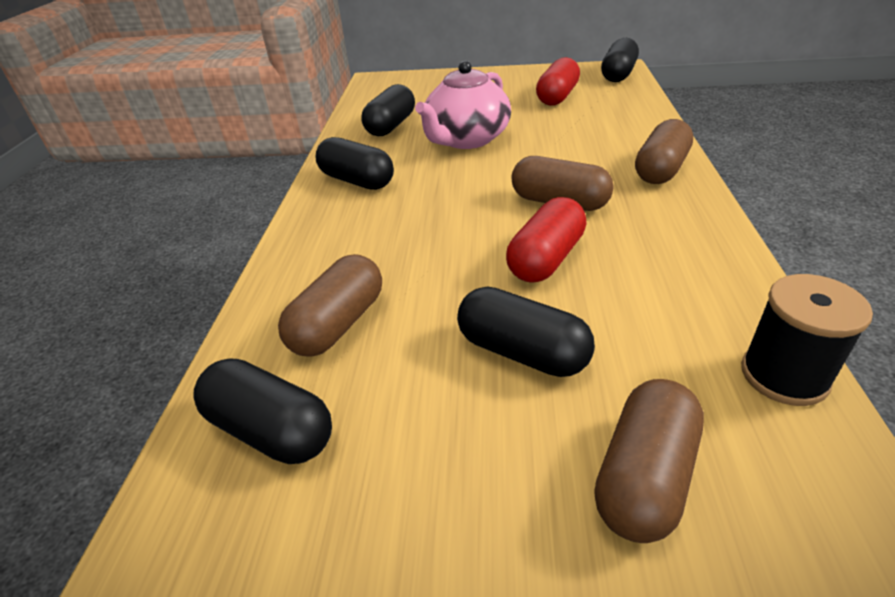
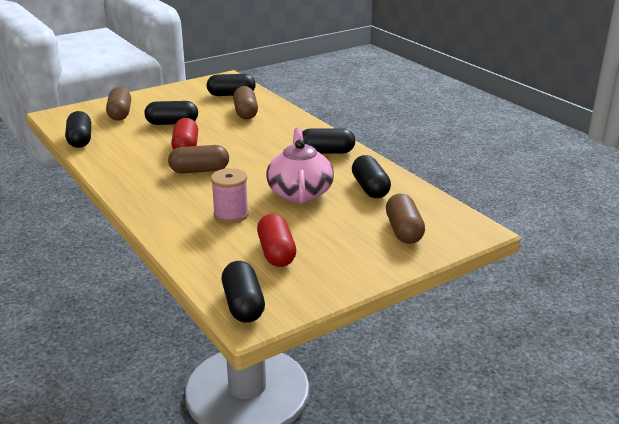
camera: 140 degrees right, 10 degrees down
brown capsule [635,119,693,184] -> brown capsule moved to [386,194,425,244]
black spool [741,274,873,406] -> black capsule [65,111,91,148]
none -> pink spool [211,168,249,223]

